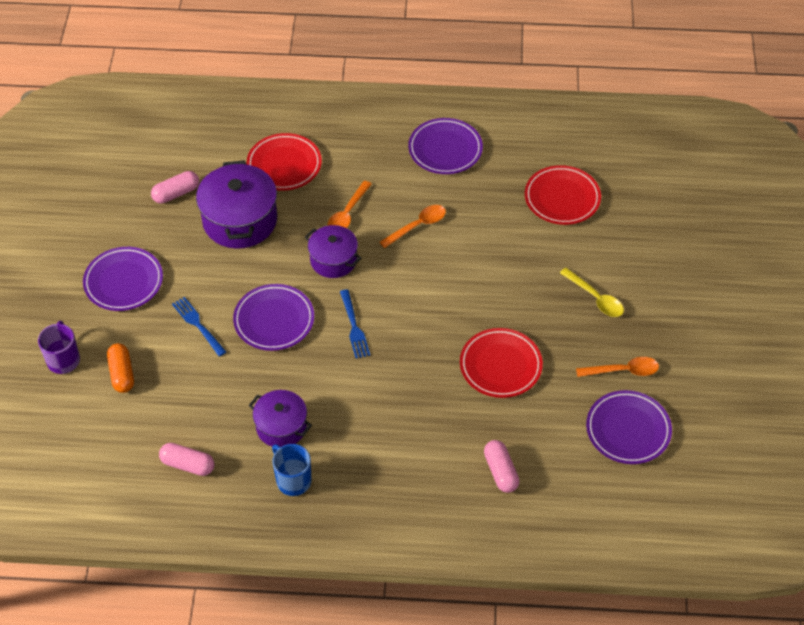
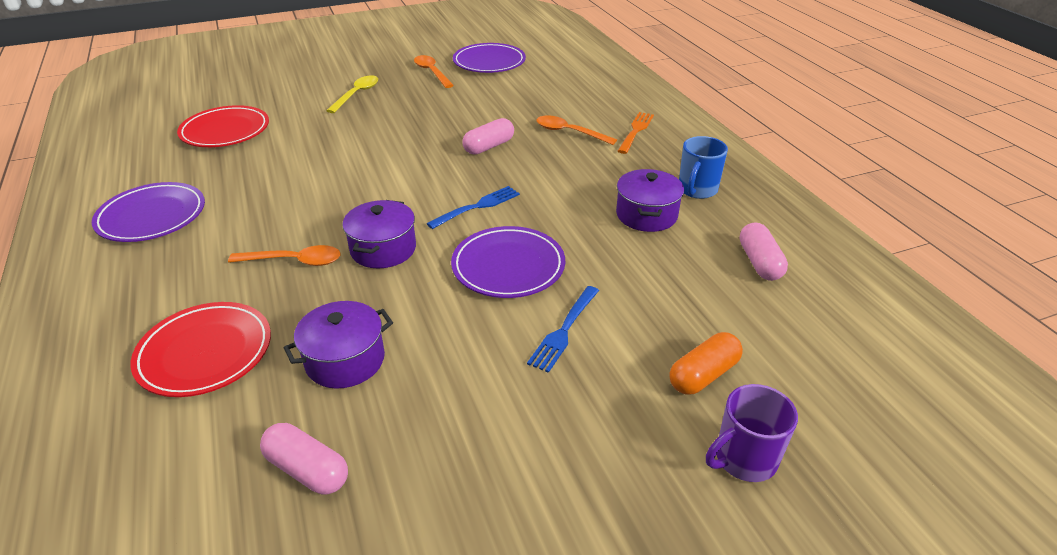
camera: 115 degrees left, 15 degrees down
purple plate [83,247,163,311] -> none
purple pot [196,160,277,248] -> purple pot [283,301,393,389], size x0.61
orange spoon [380,205,446,248] -> orange spoon moved to [537,115,617,145]
red plate [460,328,543,398] -> none
pink capsule [484,440,519,493] -> pink capsule moved to [462,118,514,155]
none -> orange fork [618,112,654,154]

